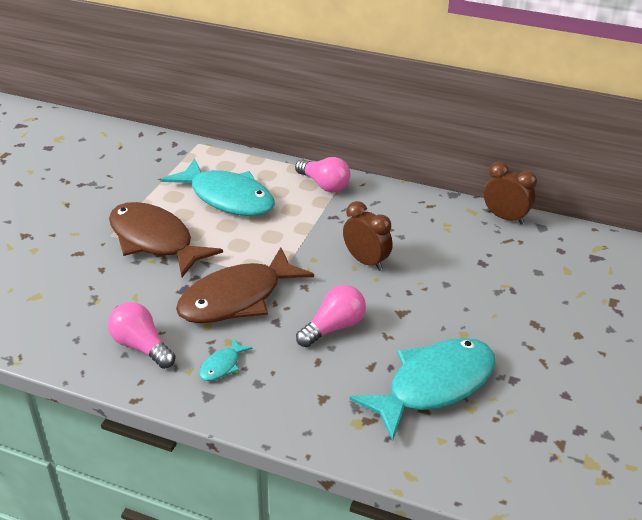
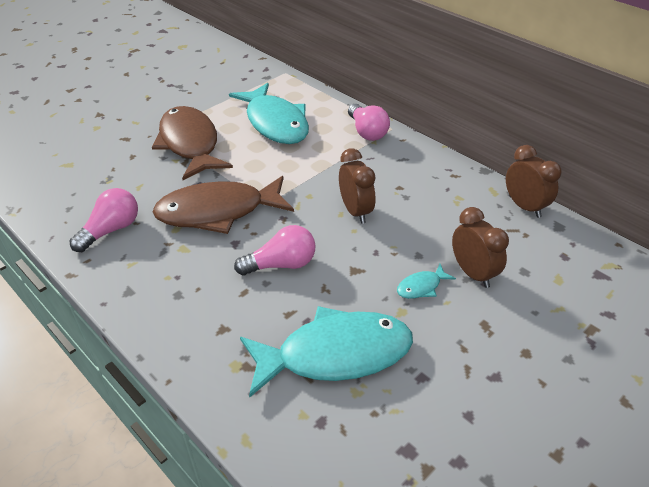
camera: 25 degrees right, 5 degrees up
pink light bulb [108,302,176,369] -> pink light bulb turned 60 degrees clockwise [70,188,138,252]
turquoise fish [199,338,253,381] -> turquoise fish moved to [397,264,456,299]
none -> brown clock [452,207,509,288]

